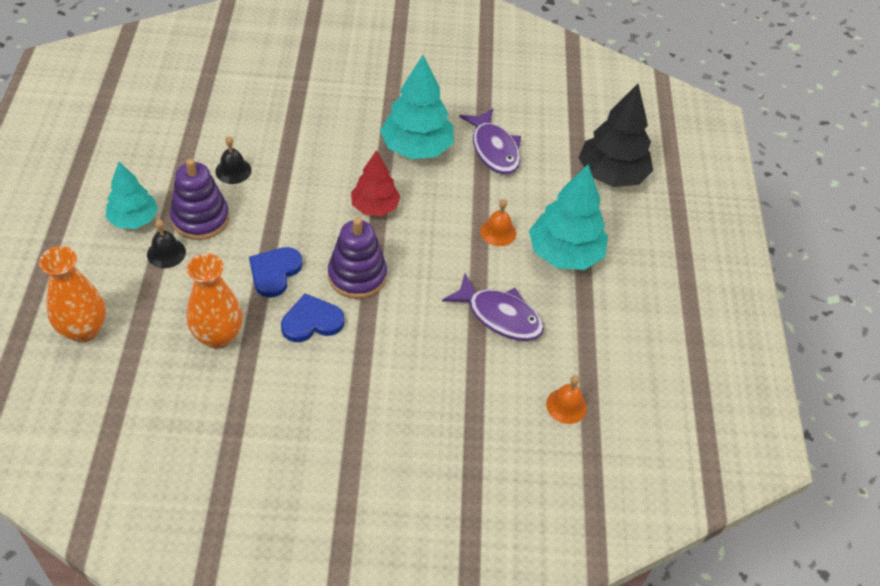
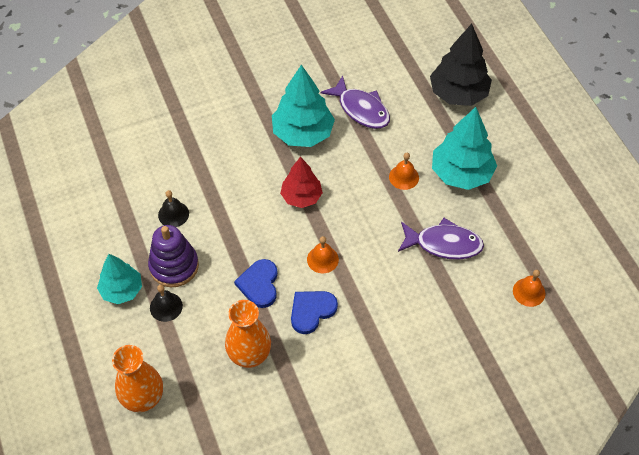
camera: 20 degrees left, 5 degrees up
purple stacking toy [328,218,387,299] -> orange bell [307,236,339,273]

